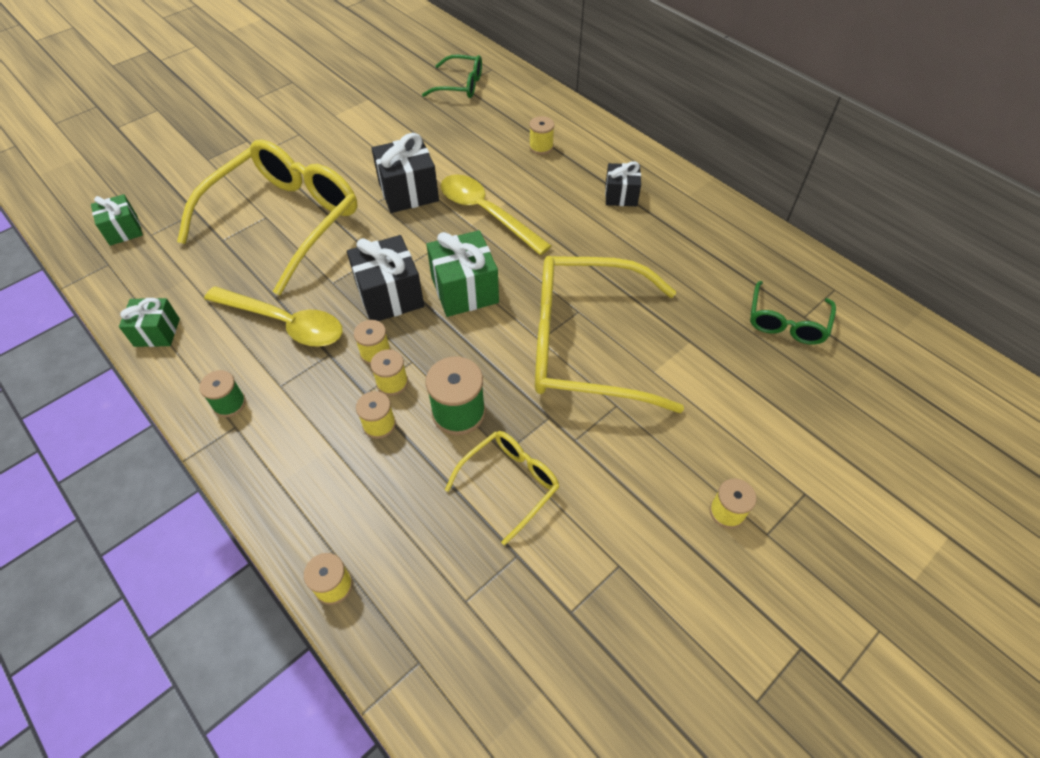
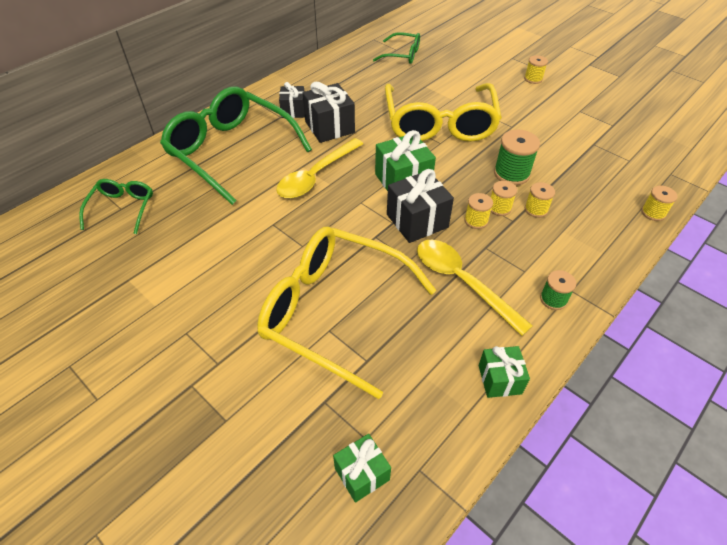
camera: 95 degrees left, 5 degrees down
yellow spoon [204,286,342,347] -> yellow spoon turned 60 degrees counterclockwise [417,240,533,336]
black gift [371,133,439,213] -> black gift moved to [303,82,355,143]
yellow glasses [445,431,560,545] -> none
yellow spool [529,116,554,155] -> green glasses [160,87,312,205]

